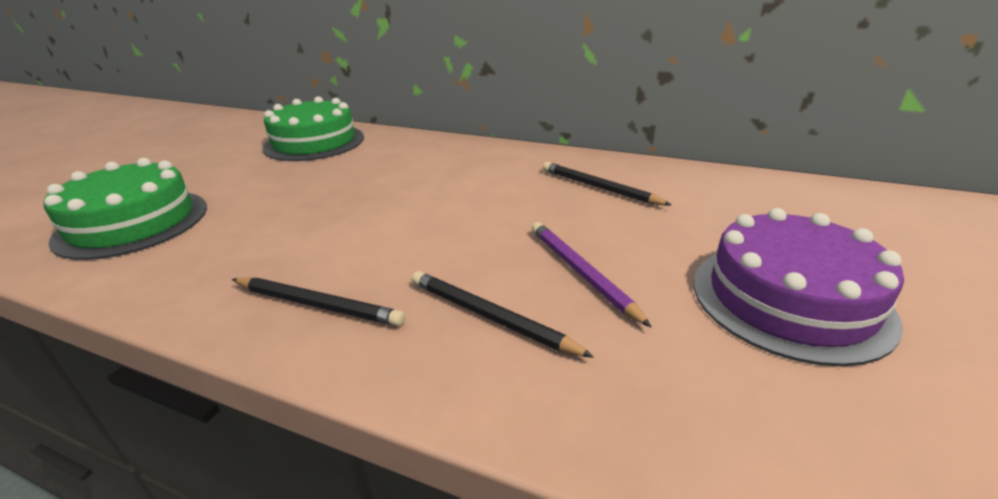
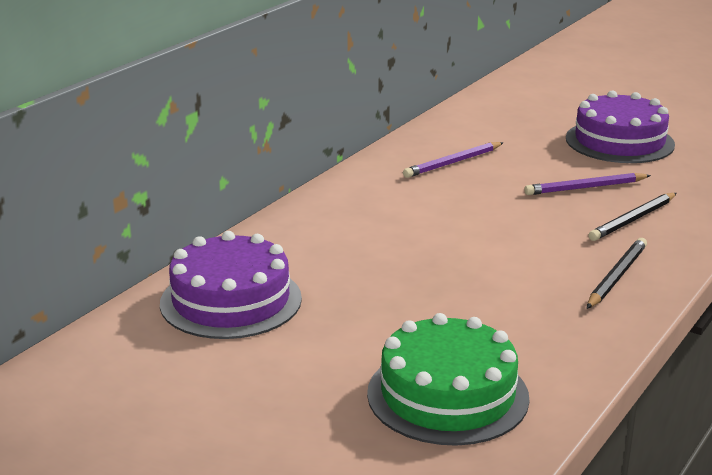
camera: 80 degrees left, 5 degrees down
green cake [262,96,364,161] -> purple cake [160,231,302,339]
black pencil [543,162,672,206] -> purple pencil [403,142,504,178]

